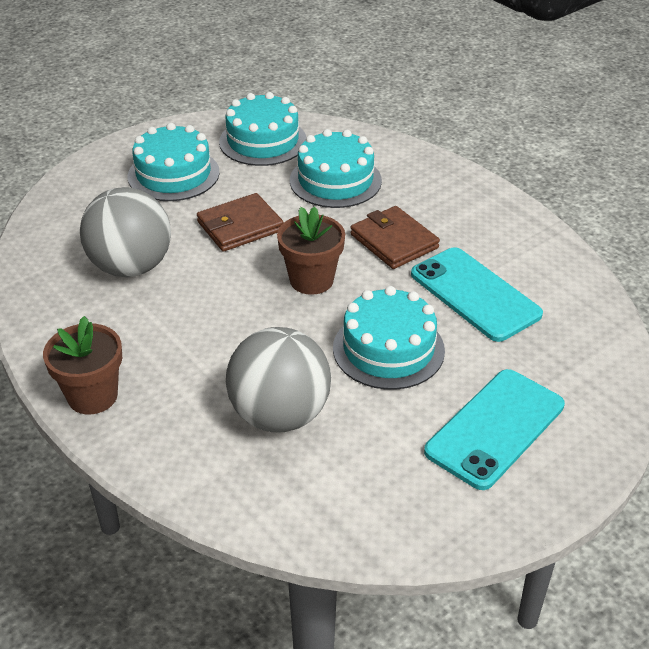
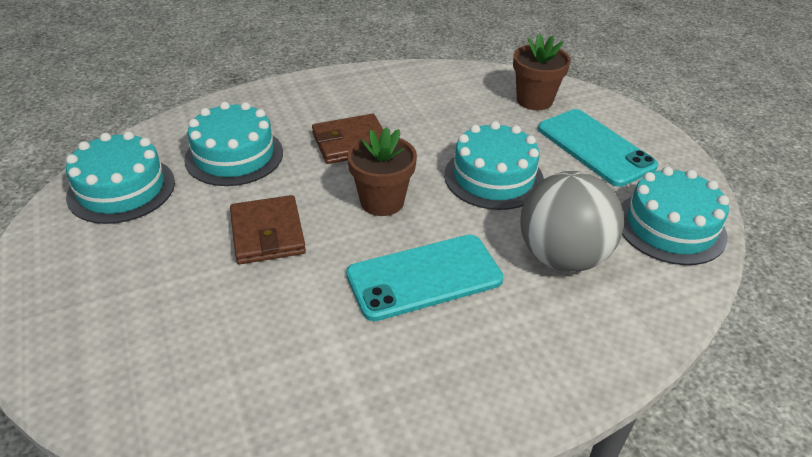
camera: 75 degrees left, 0 degrees up
brown flower pot [43,316,122,415] -> brown flower pot moved to [513,33,571,110]
grey ball [80,187,171,277] -> none
turquoise cake [128,123,220,201] -> turquoise cake moved to [621,167,729,265]
turquoise phone [411,247,543,342] -> turquoise phone moved to [346,235,504,321]

